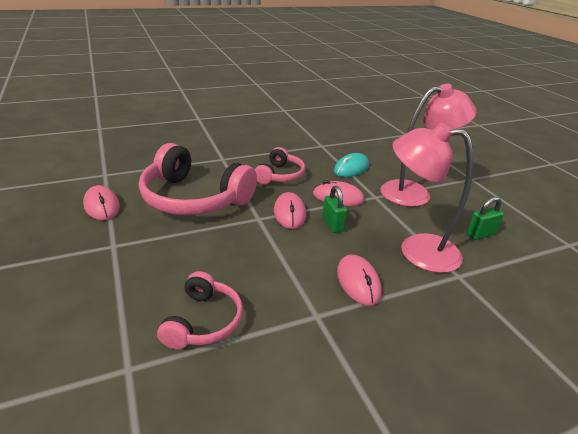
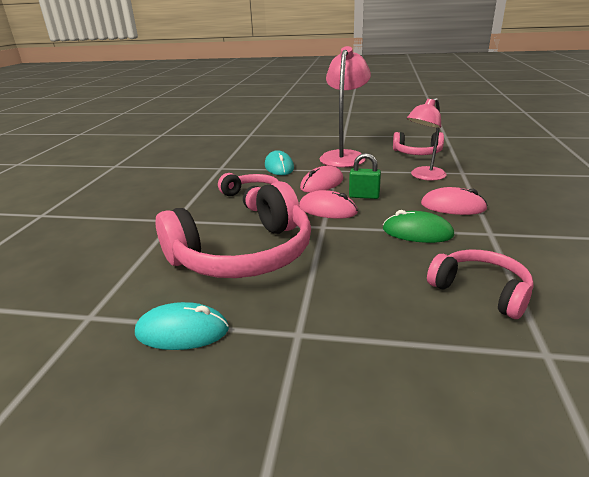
camera: 55 degrees left, 5 degrees down
pink mouse [83,185,120,220] -> turquoise mouse [135,302,229,350]
pink lamp [393,123,473,273] -> pink lamp [407,98,447,181], size x0.67
green padlock [467,197,504,240] -> pink headphones [393,132,444,155]
none -> green mouse [383,210,454,243]

